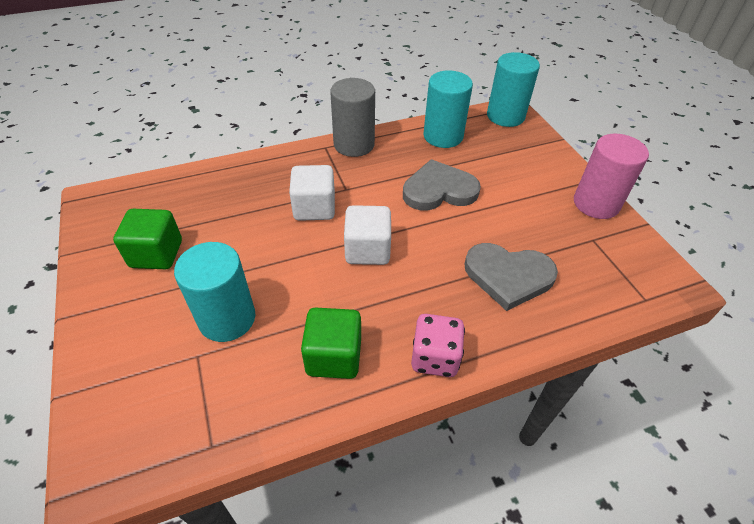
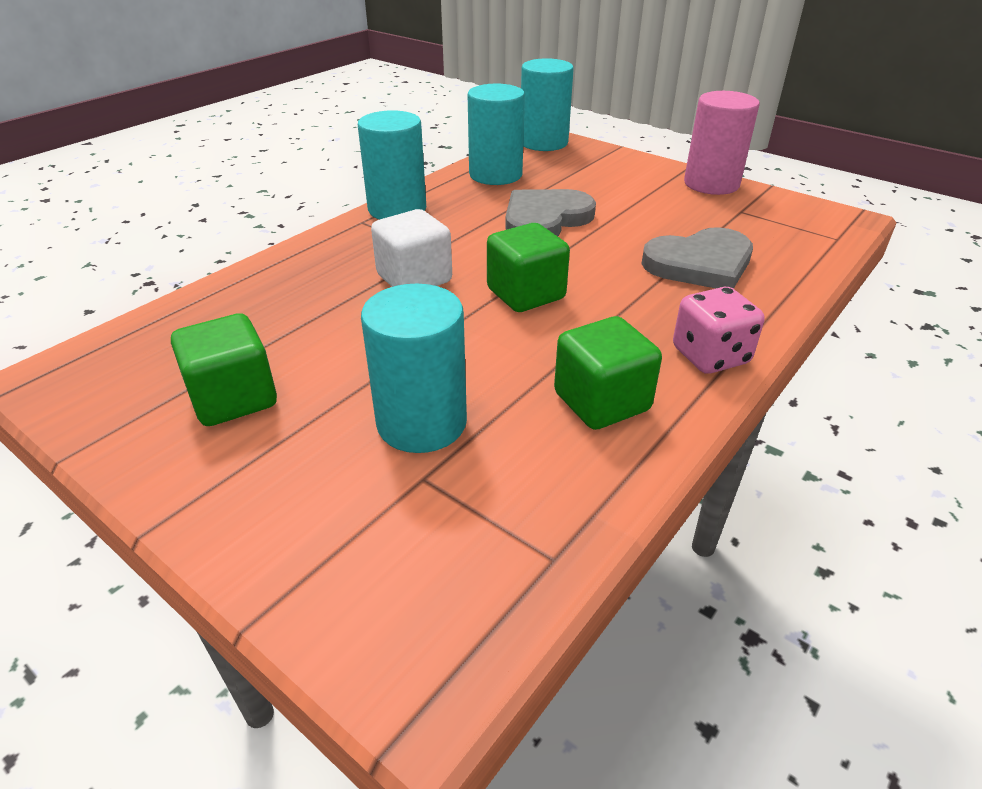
camera: 30 degrees left, 10 degrees down
grey cylinder [330,78,375,157] -> turquoise cylinder [358,110,426,220]
white cube [344,205,391,265] -> green cube [487,223,570,312]

